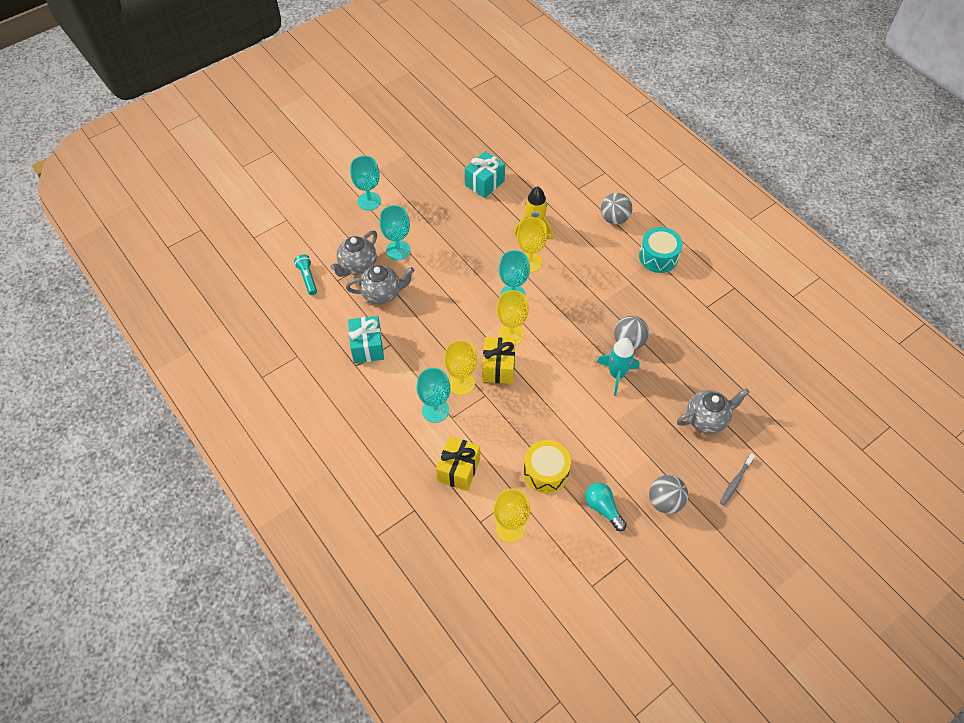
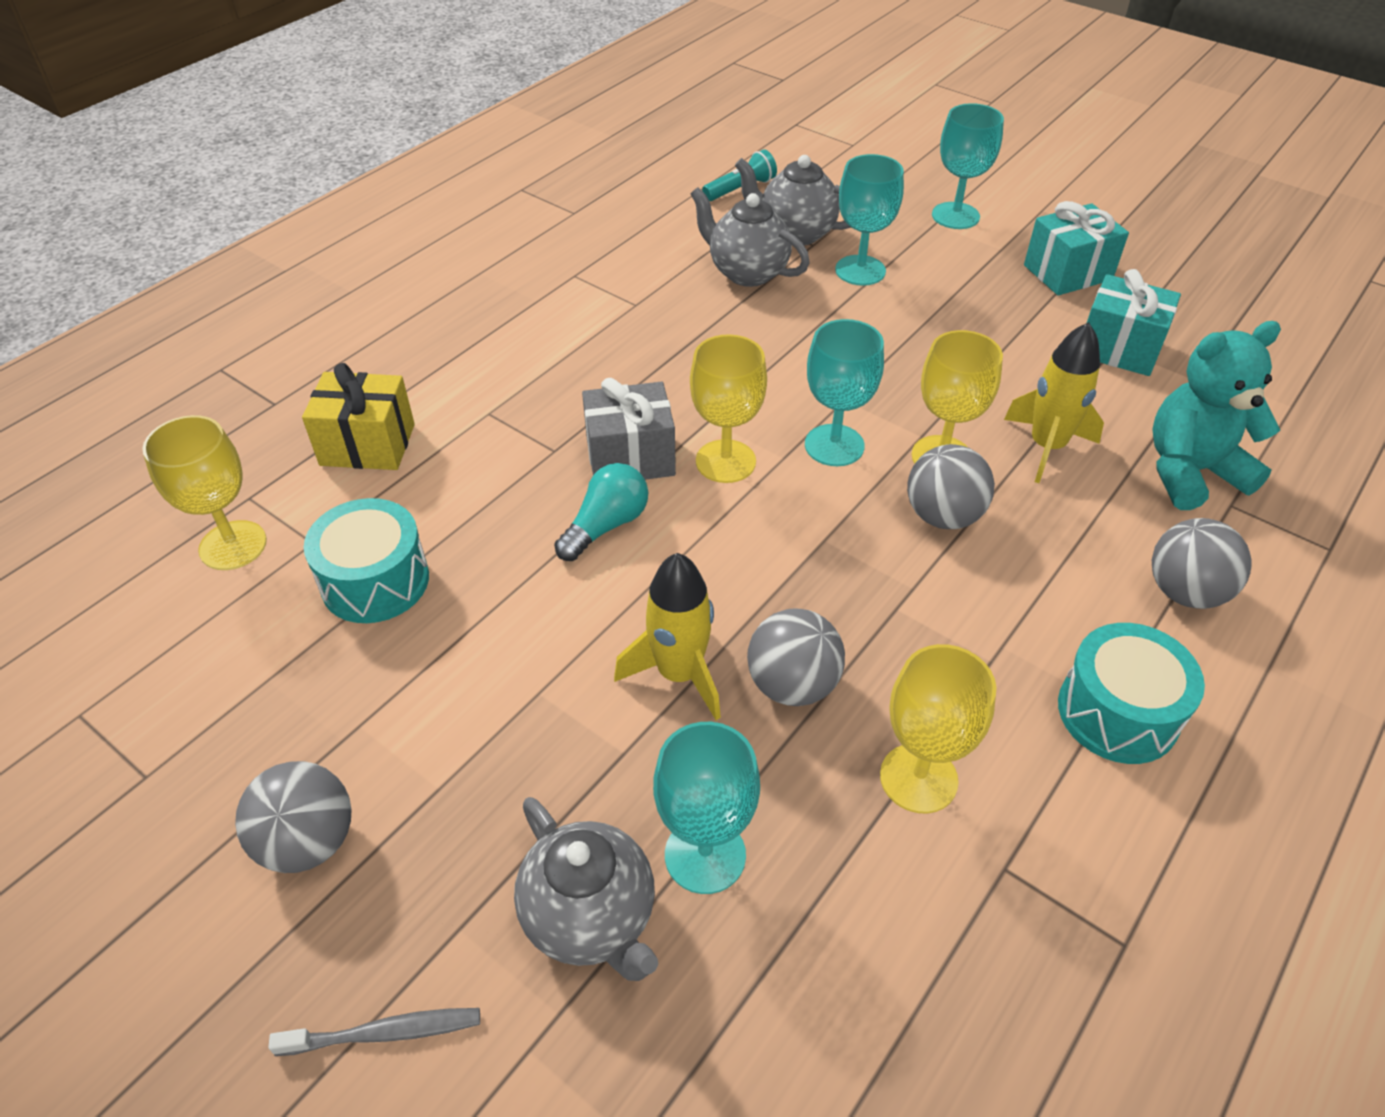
camera: 75 degrees right, 10 degrees down
grey teapot [346,265,414,305] -> grey teapot turned 150 degrees clockwise [690,187,810,287]
turquoise gift [348,316,384,363] -> turquoise gift moved to [1024,201,1129,296]
turquoise goblet [416,368,450,423] -> turquoise goblet moved to [653,722,760,894]
yellow goblet [444,340,477,395] -> yellow goblet moved to [880,644,996,813]
yellow gift [482,337,516,384] -> grey gift [582,378,676,480]
yellow drum [524,440,571,493] -> turquoise drum [303,498,429,623]
turquoise light bulb [585,483,627,531] -> turquoise light bulb moved to [554,463,648,561]
turquoise rocket [597,338,640,396] -> yellow rocket [614,553,721,720]
grey toothbrush [720,453,755,505] -> grey toothbrush turned 150 degrees clockwise [268,1008,480,1056]
none -> grey ball [907,444,995,529]
none -> turquoise teddy bear [1152,321,1281,510]

